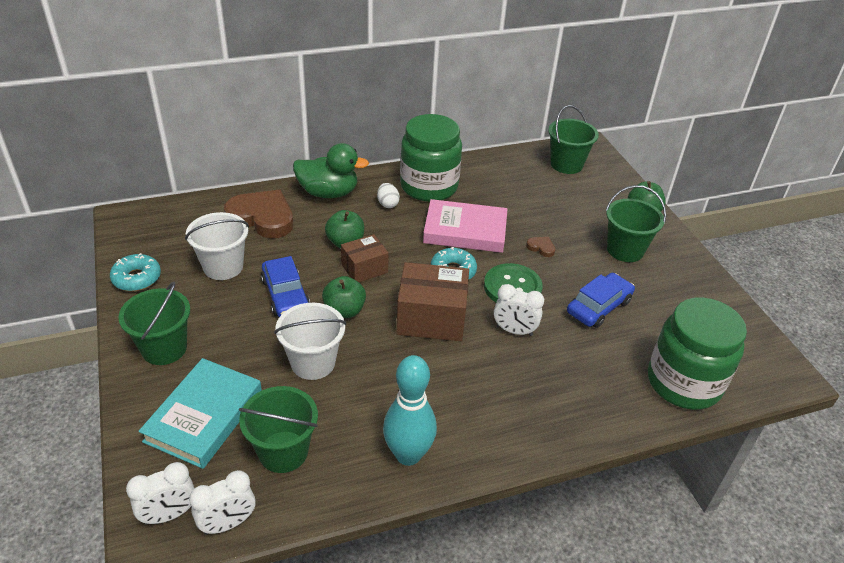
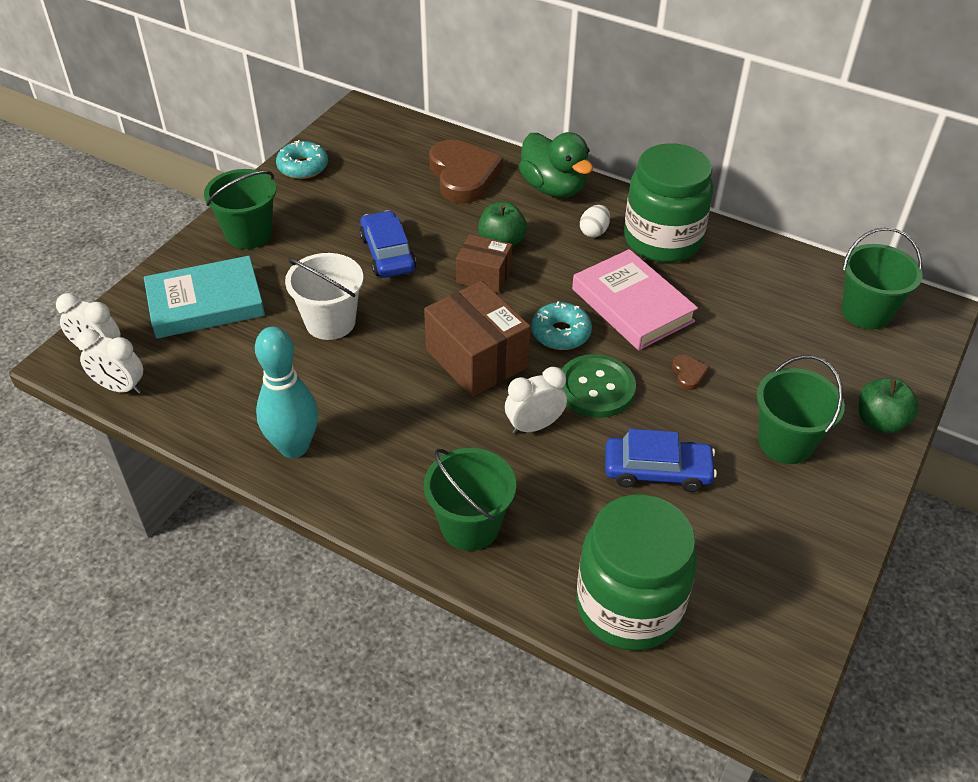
camera: 50 degrees right, 5 degrees up
white bucket [185,212,249,280] -> none
green bucket [239,386,318,473] -> green bucket moved to [424,448,516,551]
blue car [261,256,310,317] -> blue car turned 135 degrees clockwise [359,210,416,278]
green apple [322,276,366,318] -> none
white clock [494,284,544,336] -> white clock turned 90 degrees clockwise [505,367,567,434]

